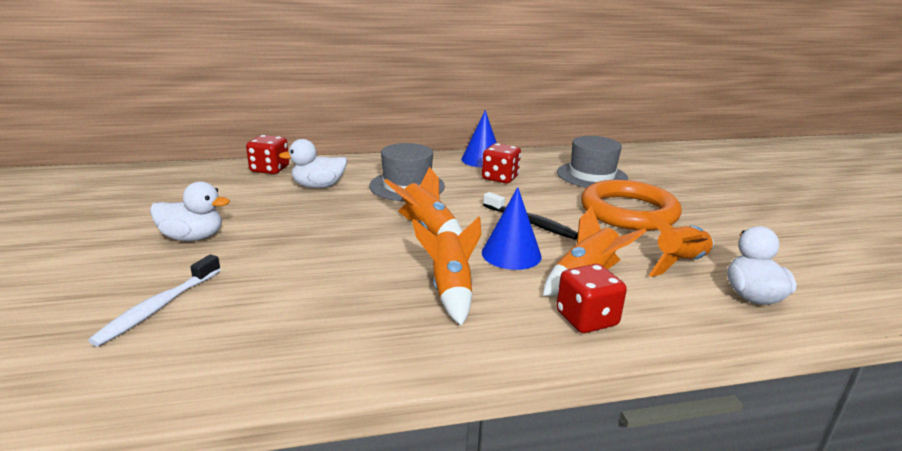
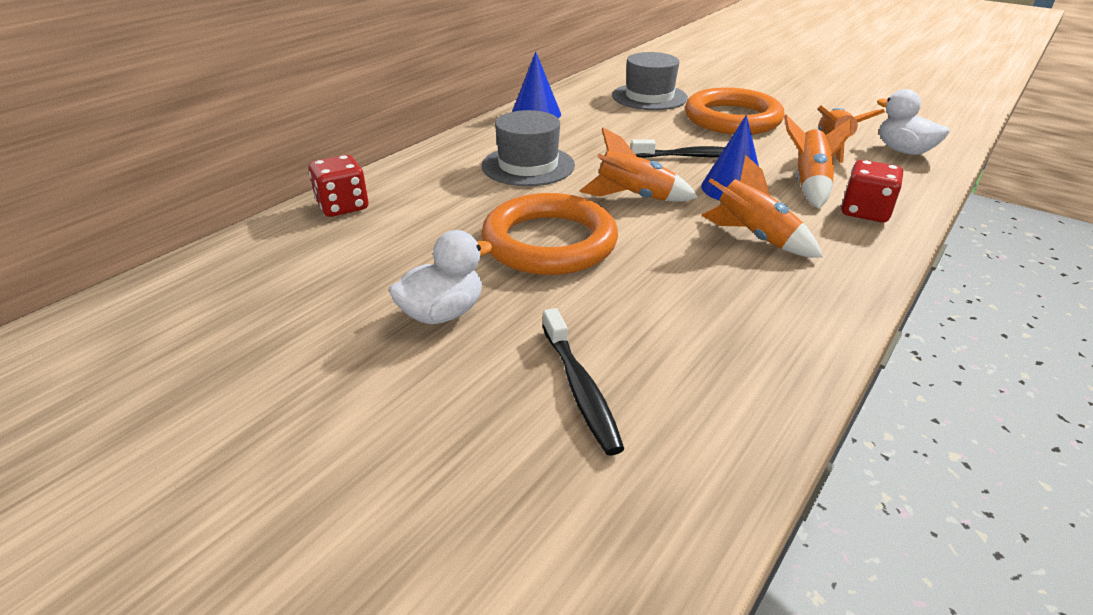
camera: 40 degrees left, 10 degrees up
white toothbrush [88,254,221,347] -> black toothbrush [543,308,624,456]
white duck [279,139,347,188] -> none
red dice [482,143,521,183] -> none
none -> orange ring [481,193,618,275]

